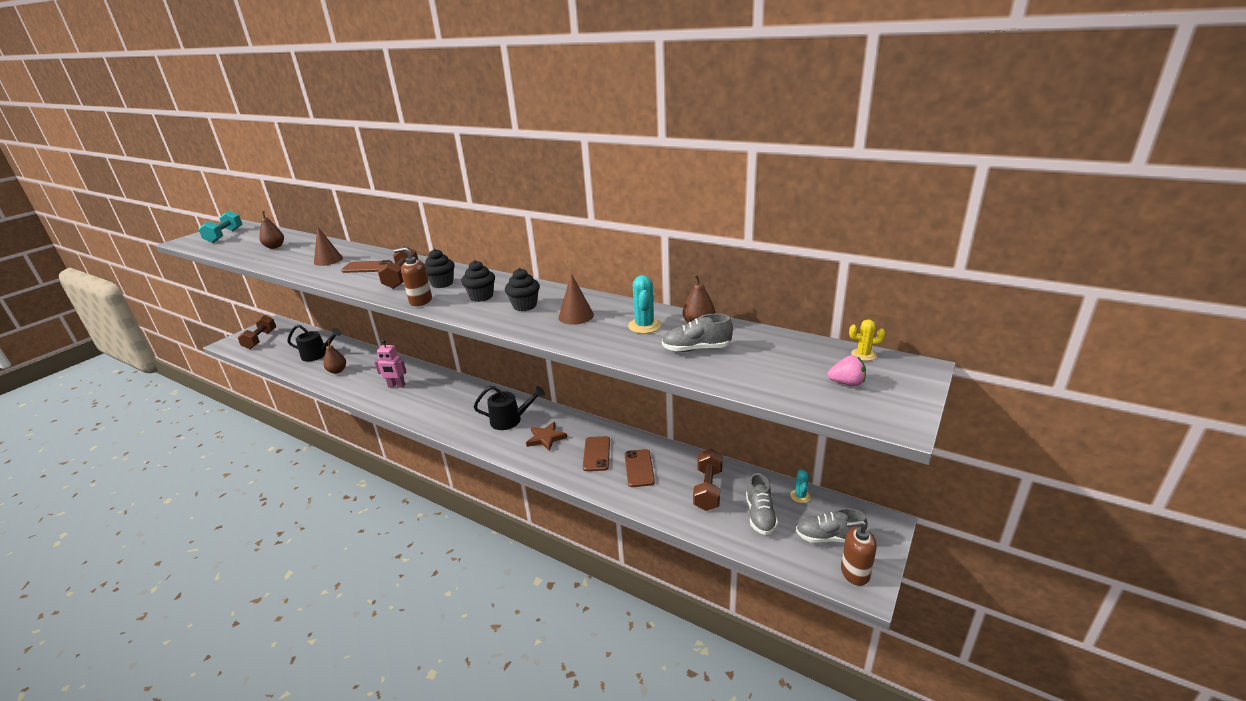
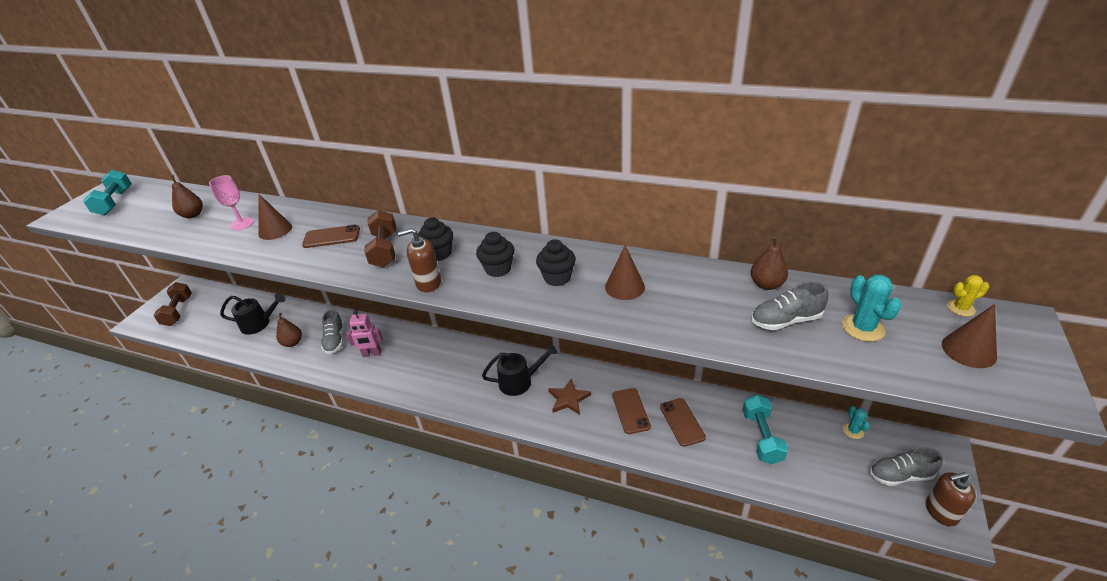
camera: 10 degrees left, 10 degrees up
turquoise cactus [628,275,661,334] -> turquoise cactus moved to [842,275,902,342]
brown dumbbell [693,449,723,511] -> turquoise dumbbell [743,395,788,464]
grey shoe [746,473,778,535] -> grey shoe moved to [321,309,344,354]
pink strawberry [827,355,866,386] -> brown cone [942,304,997,368]
none -> pink goblet [209,175,254,230]

